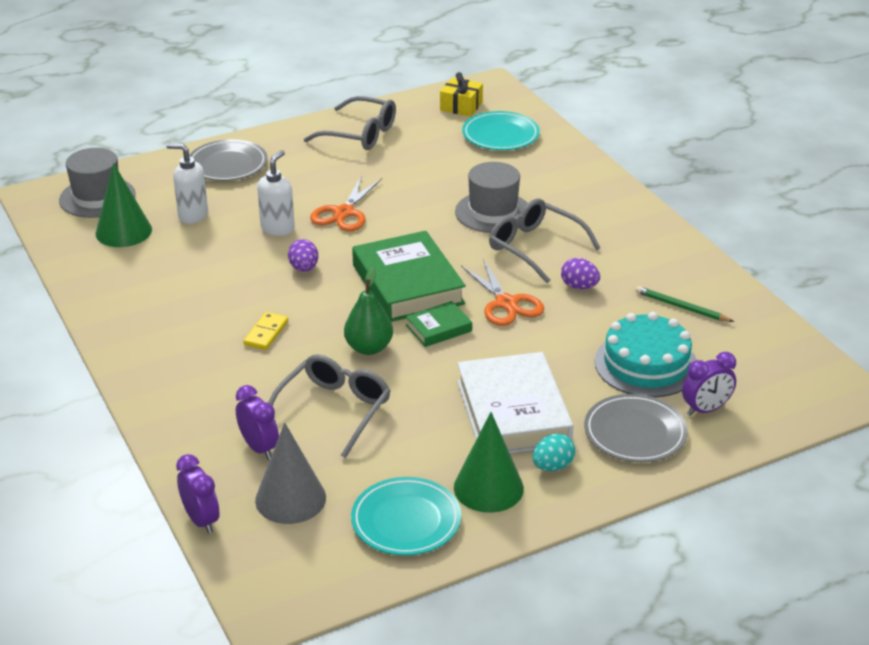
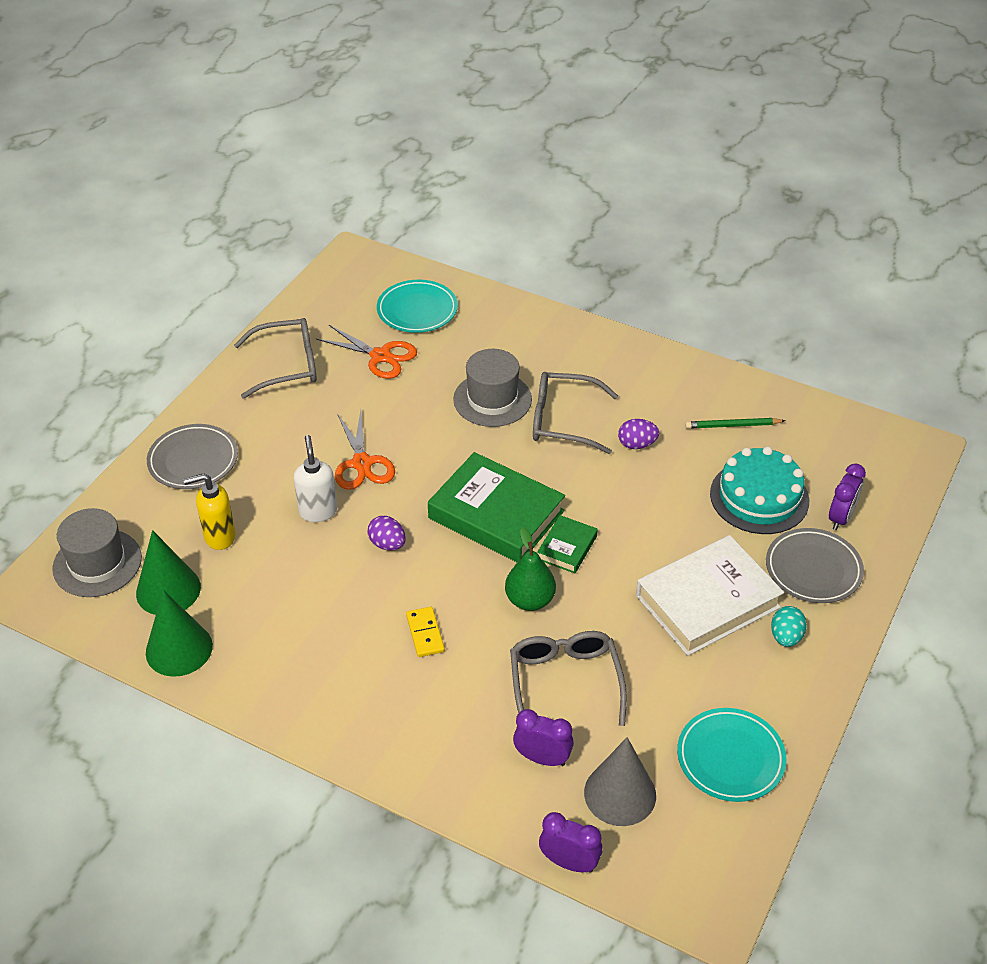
camera: 35 degrees left, 10 degrees up
white soap dispenser [166,143,208,224] -> yellow soap dispenser [183,473,236,550]
yellow gift [440,72,483,117] -> none
green cone [454,412,524,513] -> green cone moved to [146,590,213,677]
white book [457,352,573,453] -> white book turned 75 degrees counterclockwise [636,535,784,656]
orange scissors [461,259,544,326] -> orange scissors moved to [316,325,417,379]

